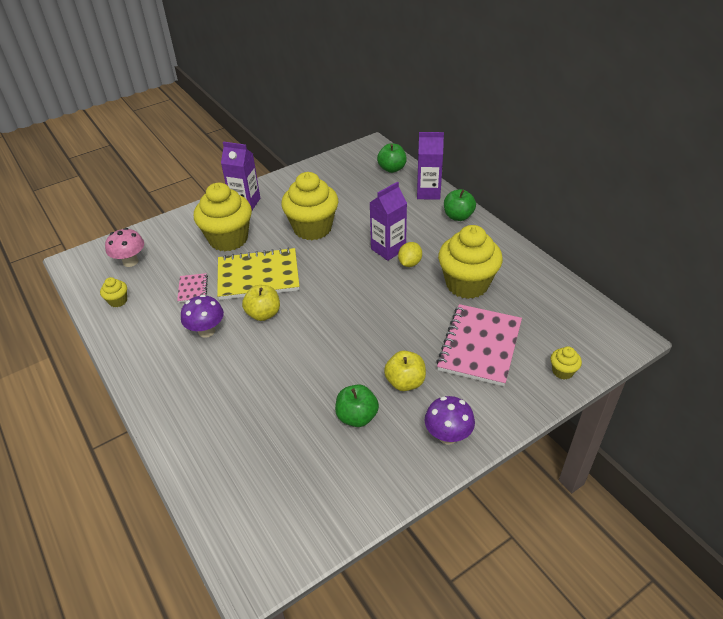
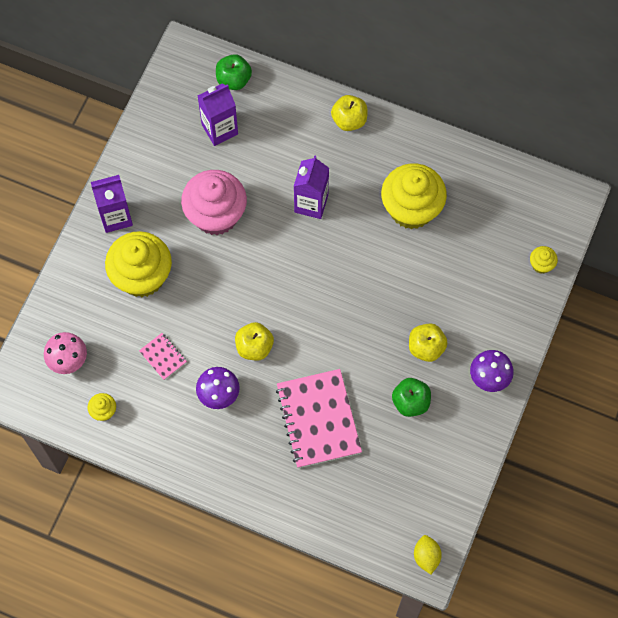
camera: 35 degrees left, 25 degrees up
yellow notebook [217,247,299,300] -> none
yellow cupcake [281,172,338,240] -> pink cupcake [181,170,247,235]
yellow lemon [398,242,422,267] -> yellow lemon moved to [414,535,442,574]
purple carton [417,132,444,200] -> purple carton moved to [198,83,238,146]
pink notebook [436,304,522,386] -> pink notebook moved to [276,369,362,468]
green apple [444,189,476,221] -> yellow apple [331,95,368,131]

